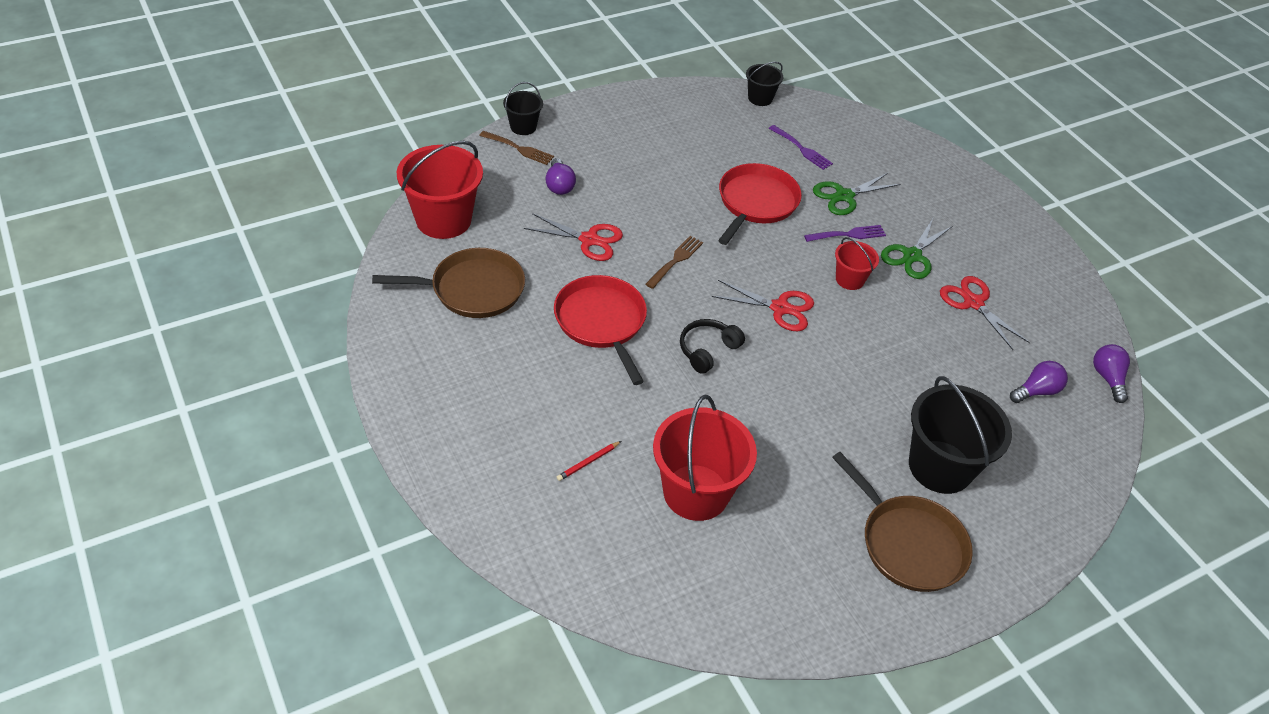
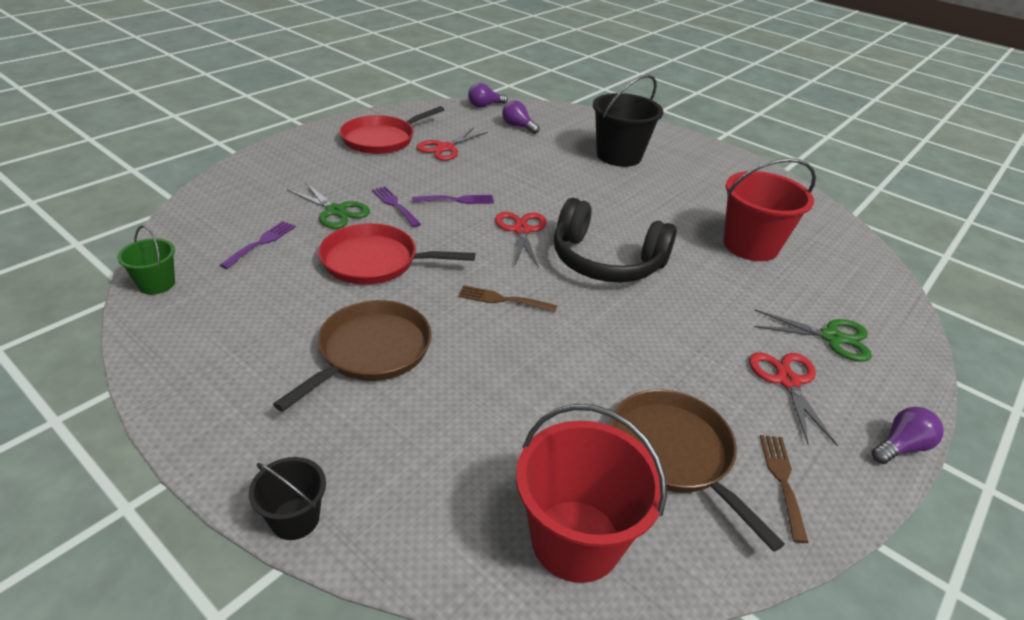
camera: 110 degrees left, 10 degrees down
brown fork [479,131,554,165] -> brown fork moved to [760,435,809,543]
red scissors [524,213,623,261] -> red scissors moved to [749,352,838,446]
purple light bulb [545,158,576,195] -> purple light bulb moved to [872,407,943,464]
red pan [554,275,647,385] -> red pan moved to [340,106,444,154]
red pencil [557,441,621,481] -> none
black headphones [680,319,745,374] -> black headphones [554,198,677,283], size x1.97
black bucket [746,62,783,106] -> green bucket [117,226,175,295]
brown pan [832,452,973,592] -> brown pan moved to [273,300,432,412]
red bucket [835,237,879,290] -> purple fork [412,195,494,204]
green scissors [881,219,952,279] -> green scissors moved to [754,310,872,362]

